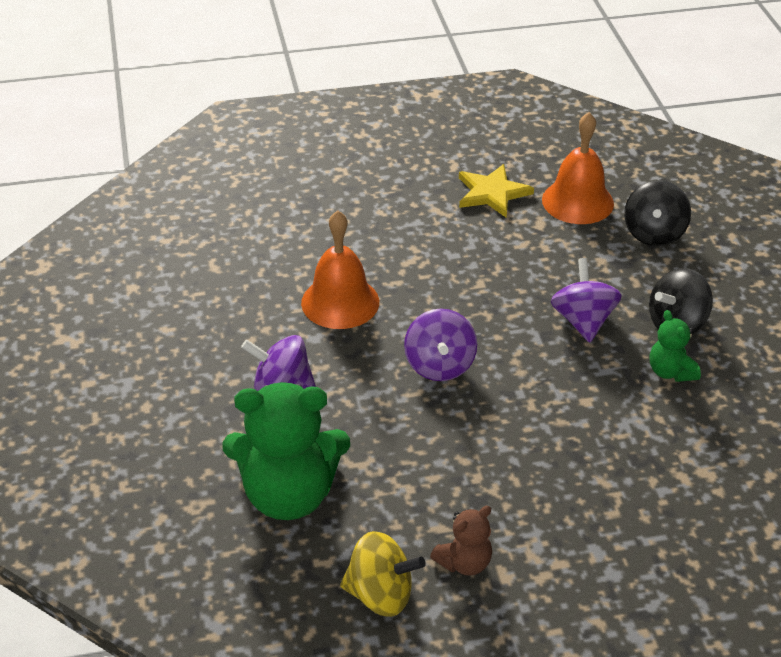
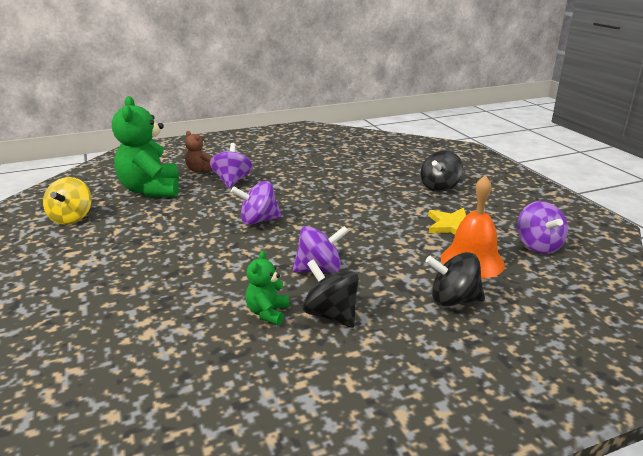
camera: 80 degrees right, 15 degrees down
orange bell [301,210,379,329] -> none
brown teddy bear [430,506,492,576] -> brown teddy bear moved to [185,131,212,172]
green teddy bear [650,310,701,382] -> green teddy bear turned 45 degrees counterclockwise [245,251,289,325]
none -> black spinning top [421,150,463,192]
none -> purple spinning top [517,201,568,254]

